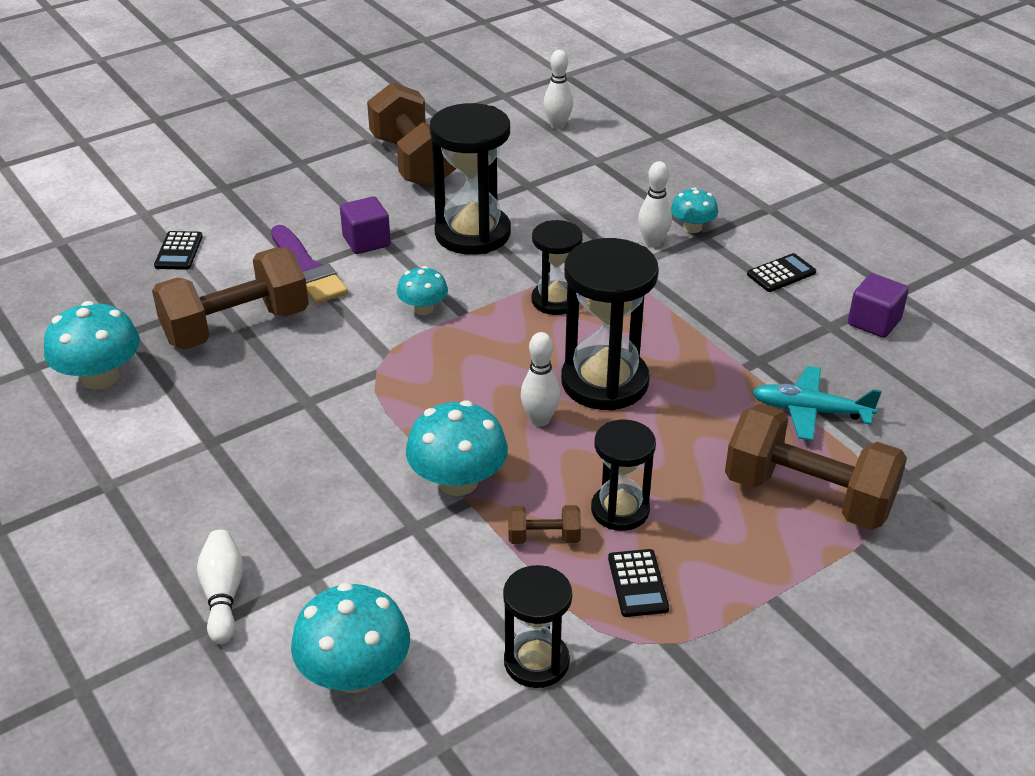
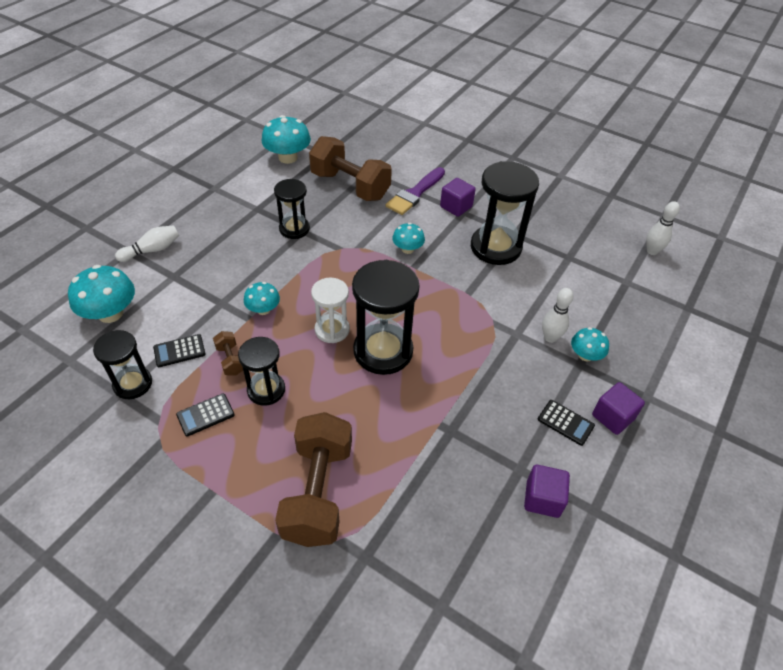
camera: 65 degrees right, 10 degrees up
black calculator [154,231,203,270] -> black calculator moved to [153,334,206,367]
brown dumbbell [367,82,456,188] -> none
turquoise mushroom [406,401,508,496] -> turquoise mushroom [244,282,280,315], size x0.59
white bowling pin [520,332,560,426] -> white hourglass [311,278,350,343]
black hourglass [531,220,583,315] -> black hourglass moved to [274,179,310,239]
turquoise plane [752,366,882,441] -> none
none -> purple cube [592,382,645,435]

